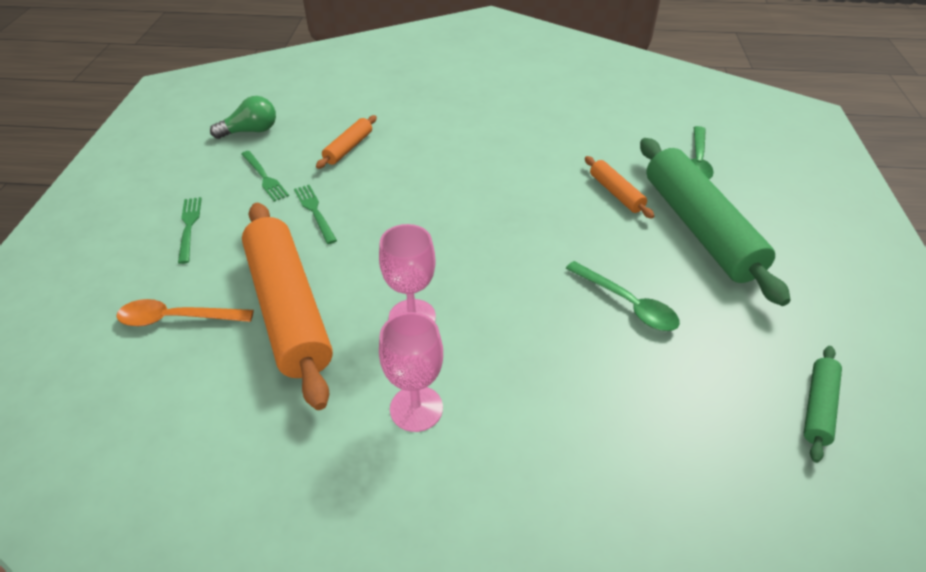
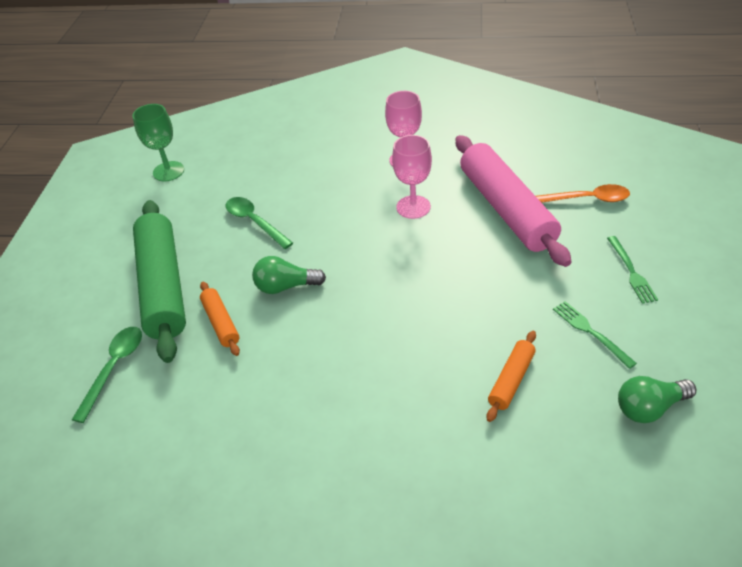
camera: 175 degrees left, 0 degrees up
orange rolling pin [242,203,333,410] -> pink rolling pin [456,135,571,267]
green fork [294,185,337,244] -> none
green rolling pin [804,346,842,463] -> green goblet [132,104,184,181]
none -> green light bulb [252,256,326,294]

